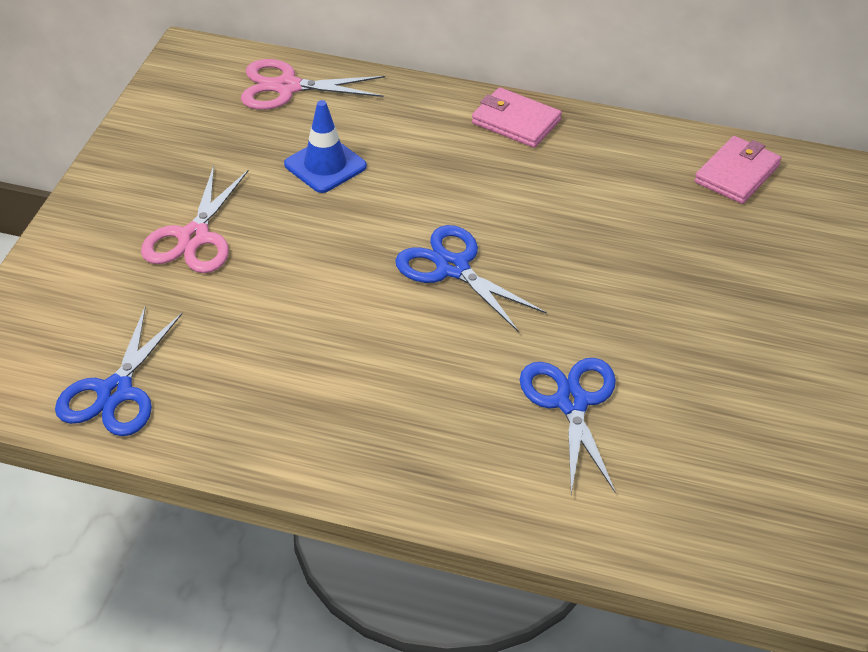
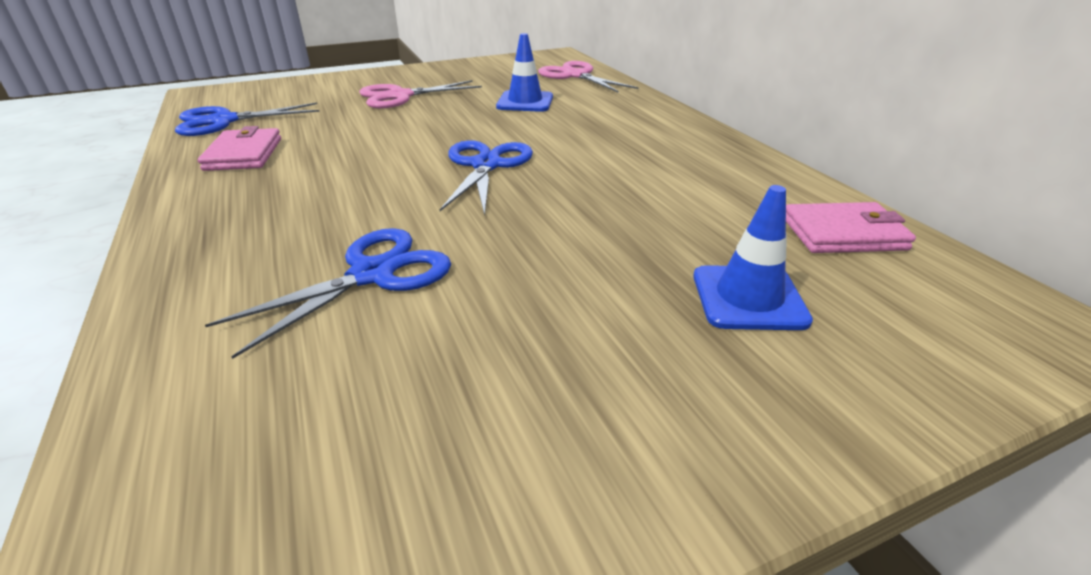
camera: 50 degrees right, 10 degrees down
pink wallet [472,87,562,148] -> pink wallet moved to [198,126,281,171]
none -> blue traffic cone [693,185,813,330]

